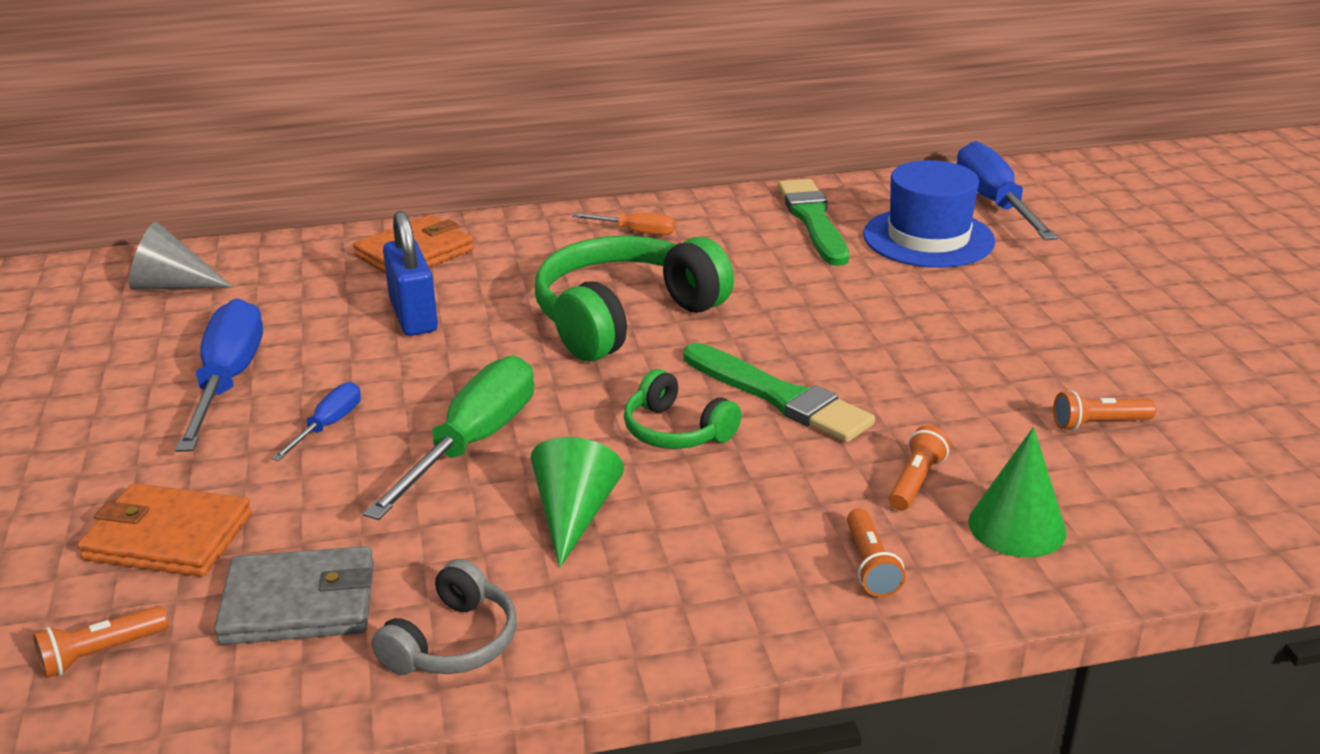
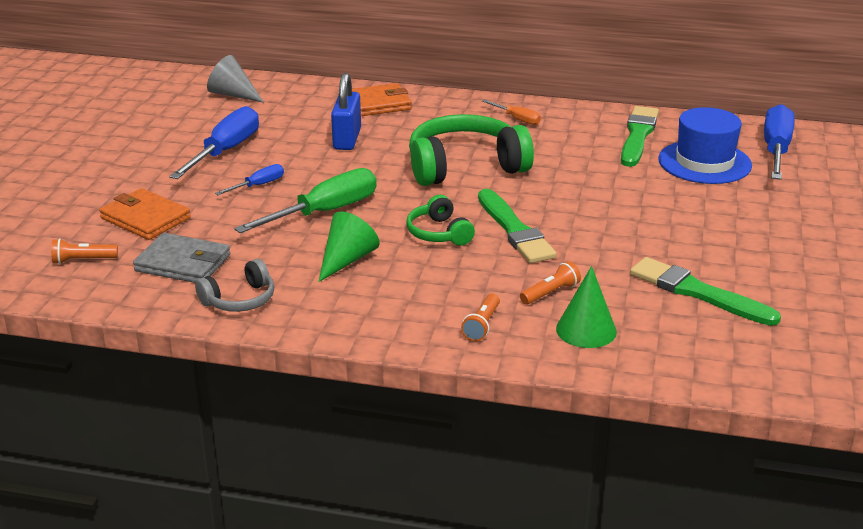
camera: 25 degrees right, 0 degrees up
orange flashlight [1053,391,1156,430] -> green brush [630,257,781,326]

